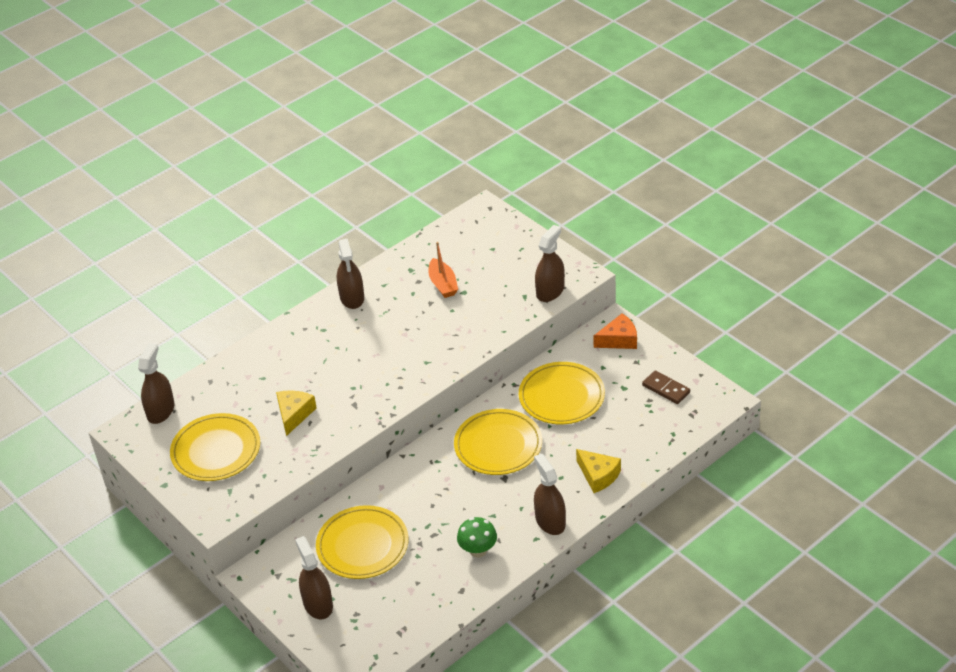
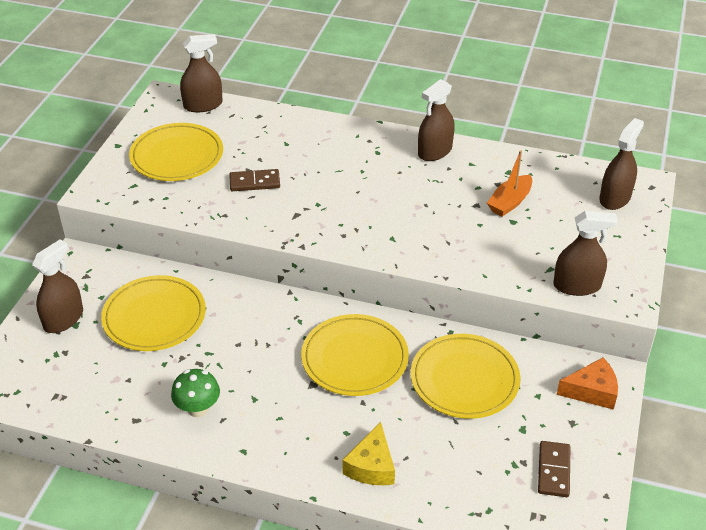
camera: 55 degrees right, 0 degrees up
yellow cheese [276,390,317,436] -> brown domino [229,169,280,191]
brown spray bottle [534,454,566,535] -> brown spray bottle moved to [599,118,644,210]
orange cheese [593,313,637,349] -> orange cheese turned 45 degrees counterclockwise [557,358,618,410]

